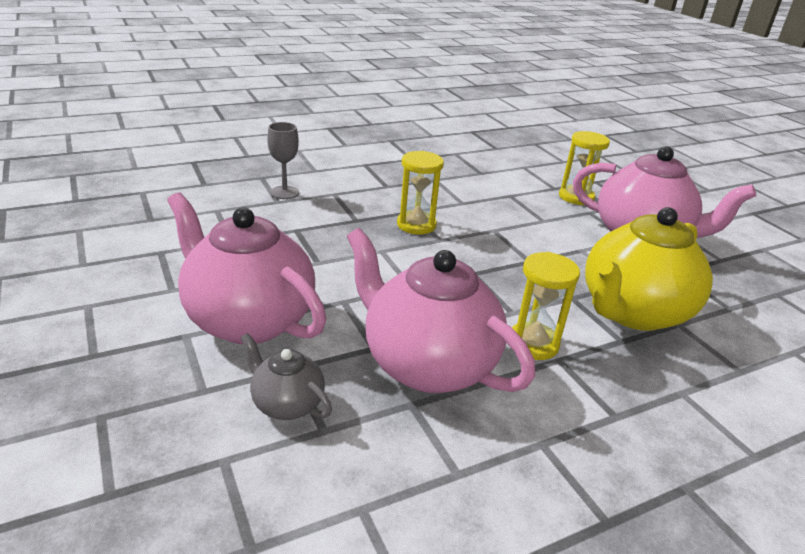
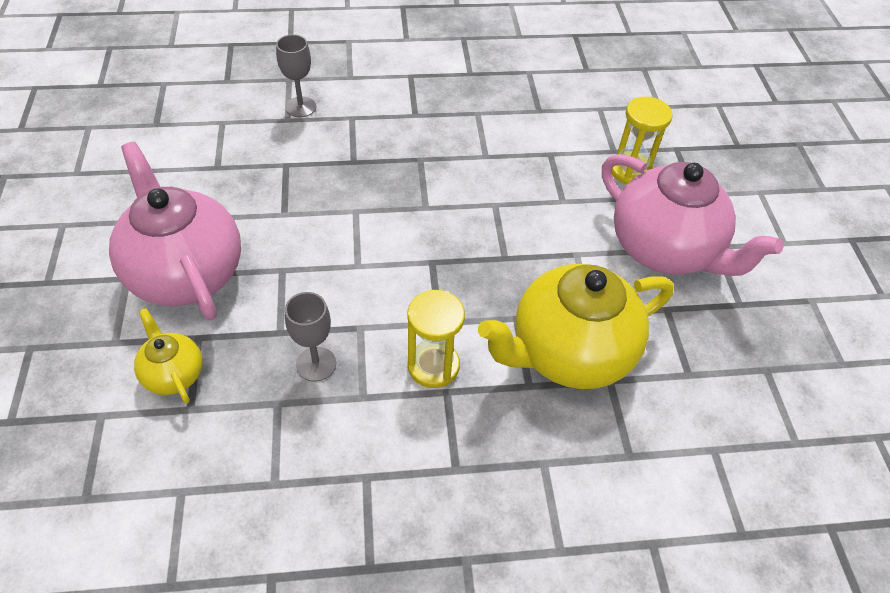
camera: 20 degrees right, 20 degrees up
grey teapot [241,333,332,420] -> yellow teapot [134,308,203,403]
pink teapot [347,228,535,393] -> grey goblet [285,292,336,382]
yellow hourglass [397,151,444,234] -> none

